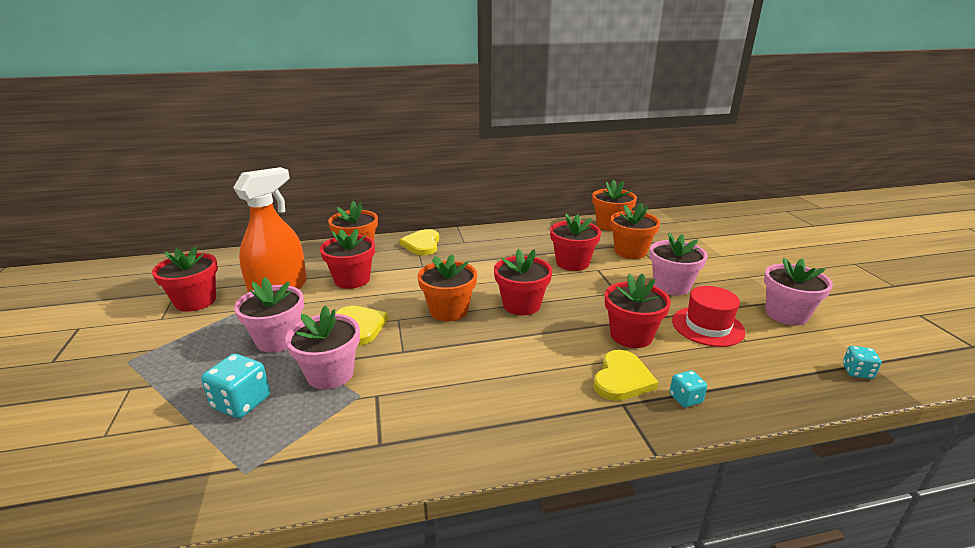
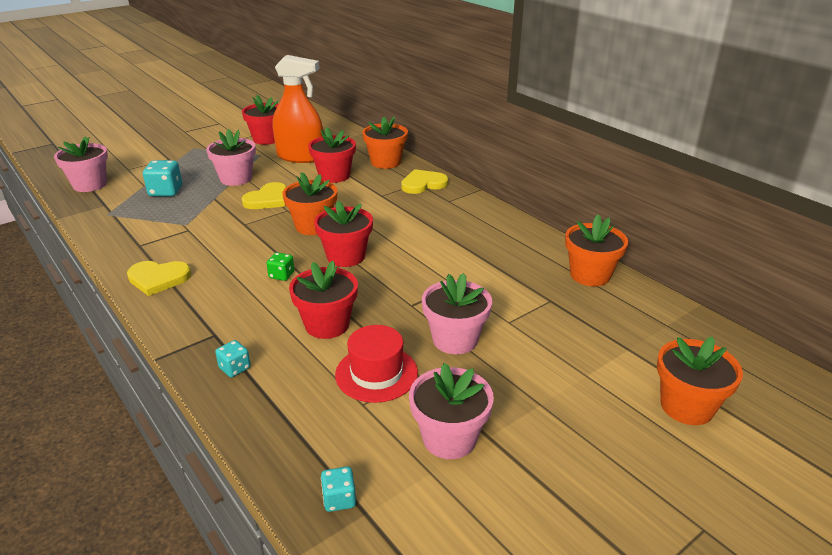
camera: 65 degrees right, 5 degrees up
pink flower pot [285,305,360,389] -> pink flower pot moved to [54,136,108,192]
red flower pot [550,213,601,271] -> none
yellow heart [593,350,658,401] -> yellow heart moved to [127,261,191,296]
orange flower pot [610,203,660,259] -> orange flower pot moved to [657,337,743,425]
none -> green dice [267,252,294,281]

